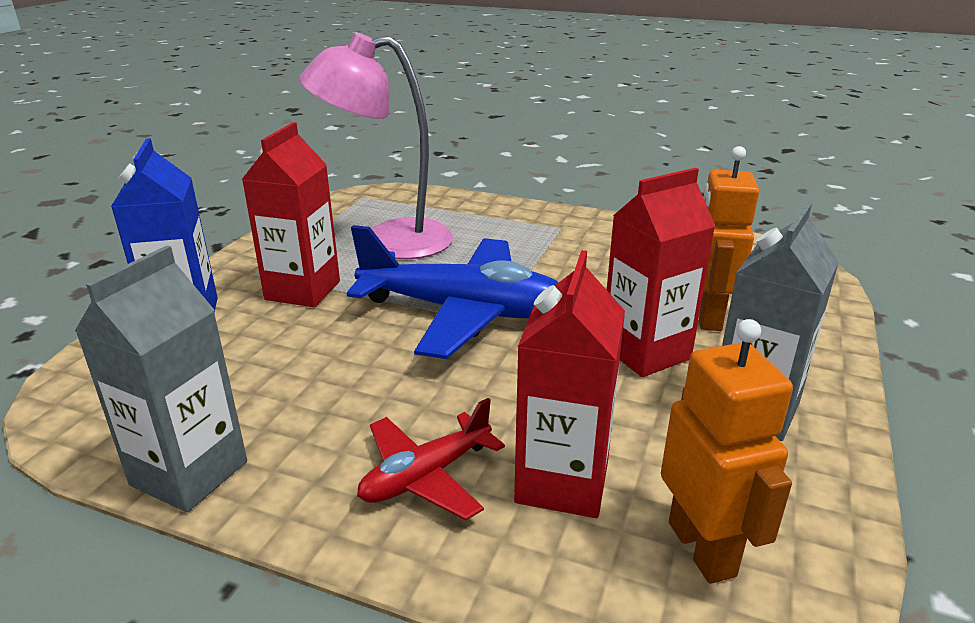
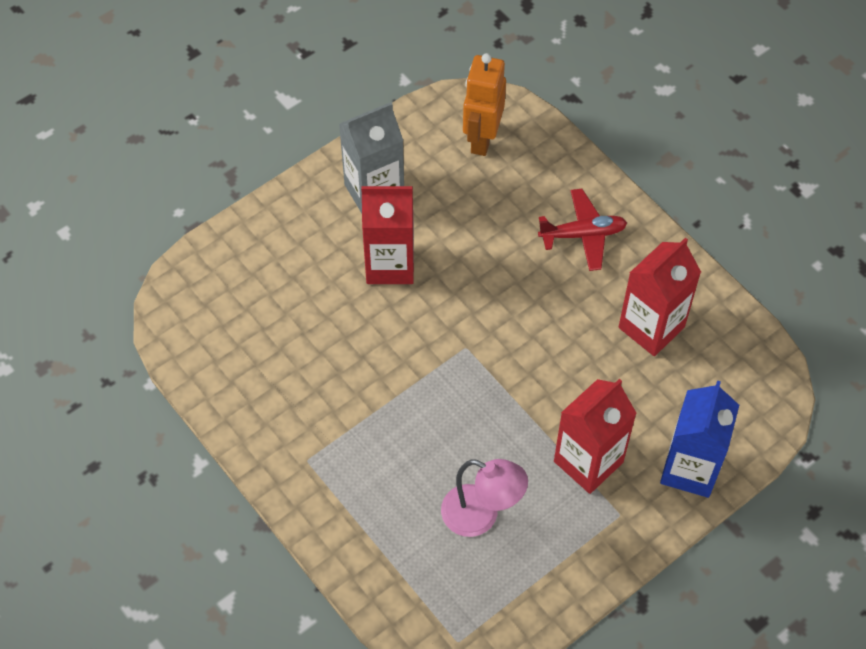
camera: 150 degrees left, 30 degrees up
grey carton [75,246,247,512] -> none
pink lamp [299,33,454,259] -> pink lamp [441,459,528,537], size x0.61
blue plane [346,225,559,359] -> none
red carton [514,250,625,518] -> red carton moved to [619,237,701,356]
orange robot [699,146,759,331] -> none

